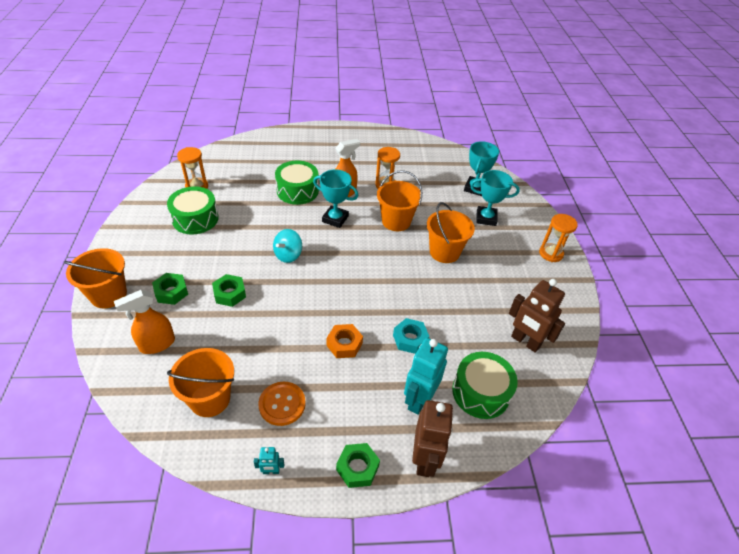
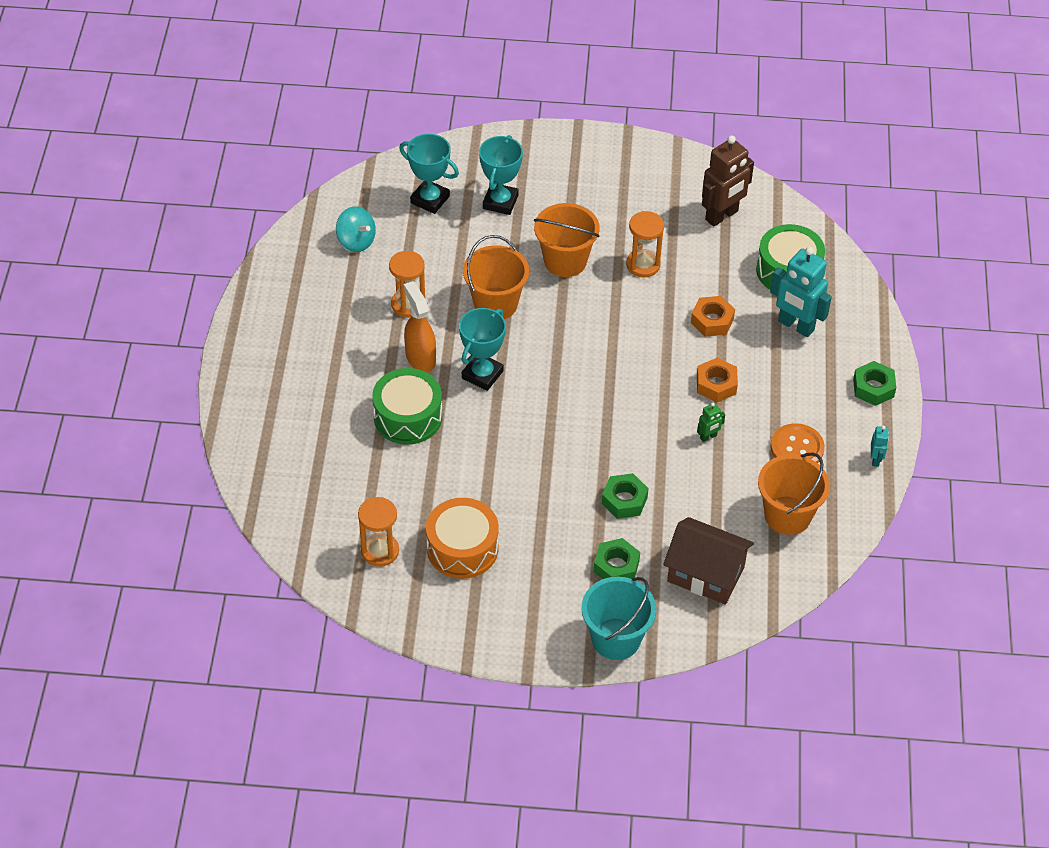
camera: 80 degrees left, 5 degrees up
orange bucket [64,248,127,308] -> turquoise bucket [581,577,656,660]
orange spray bottle [114,290,175,354] -> brown house [663,517,754,605]
green drum [167,186,219,235] -> orange drum [426,498,499,579]
turquoise spinning top [273,229,302,263] -> turquoise spinning top moved to [336,207,376,252]
turquoise nut [393,318,429,354] -> orange nut [691,296,735,337]
brown robot [412,400,453,477] -> none
orange hourglass [539,214,578,262] -> orange hourglass moved to [626,211,664,278]
none -> green robot [697,403,725,442]

